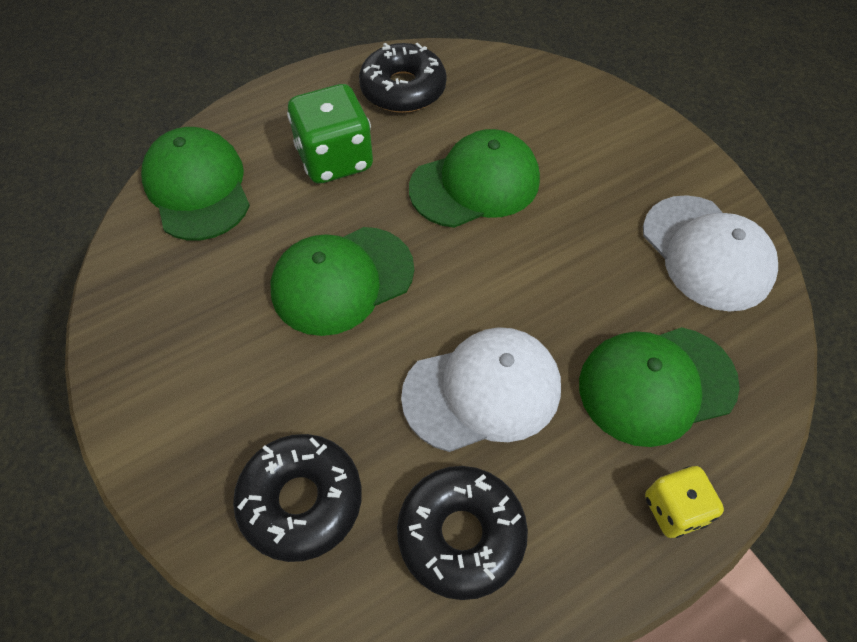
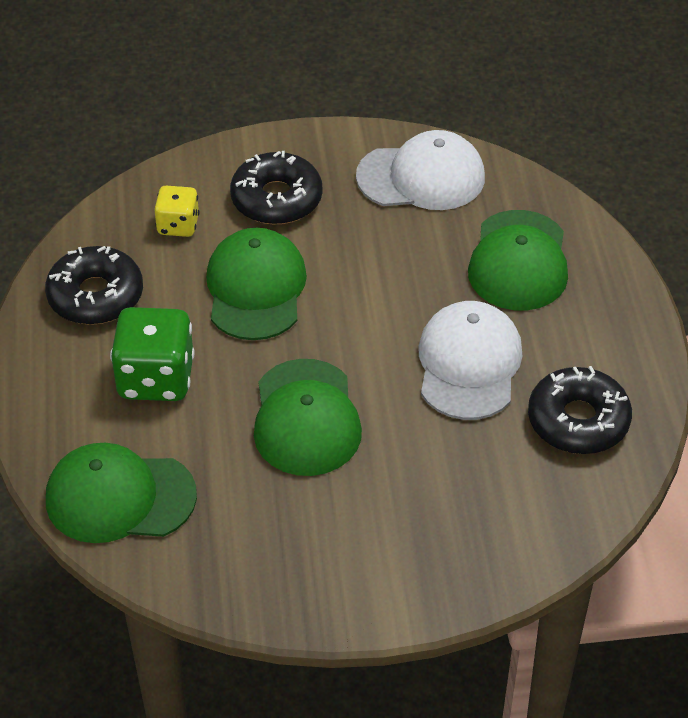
camera: 65 degrees left, 10 degrees down
black donut [233,434,362,562] -> black donut moved to [230,151,323,224]
yellow dice [645,466,724,538] -> yellow dice moved to [154,186,199,237]

